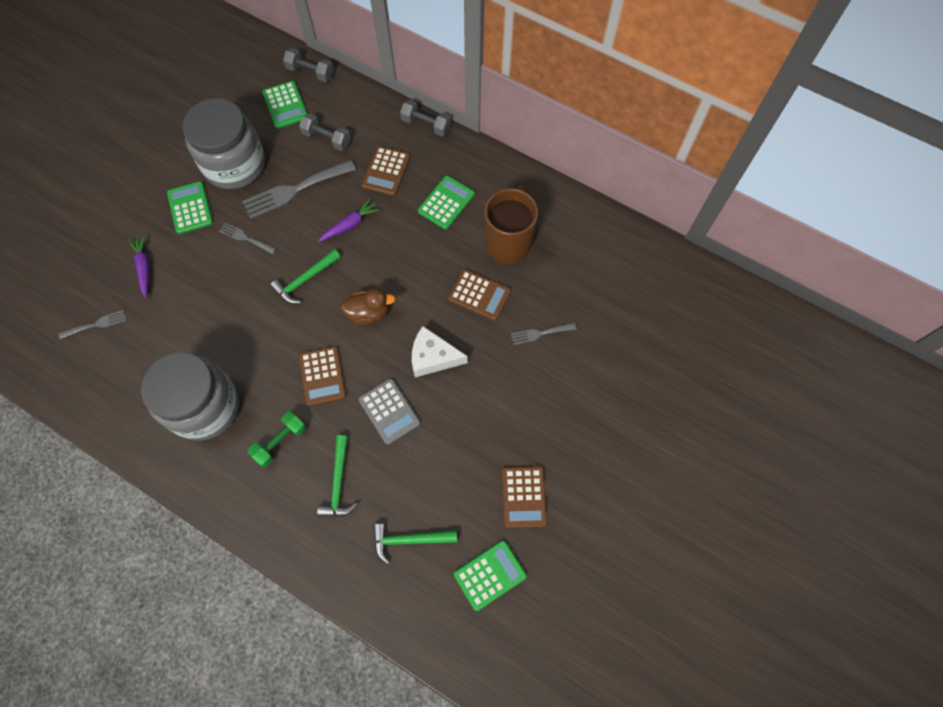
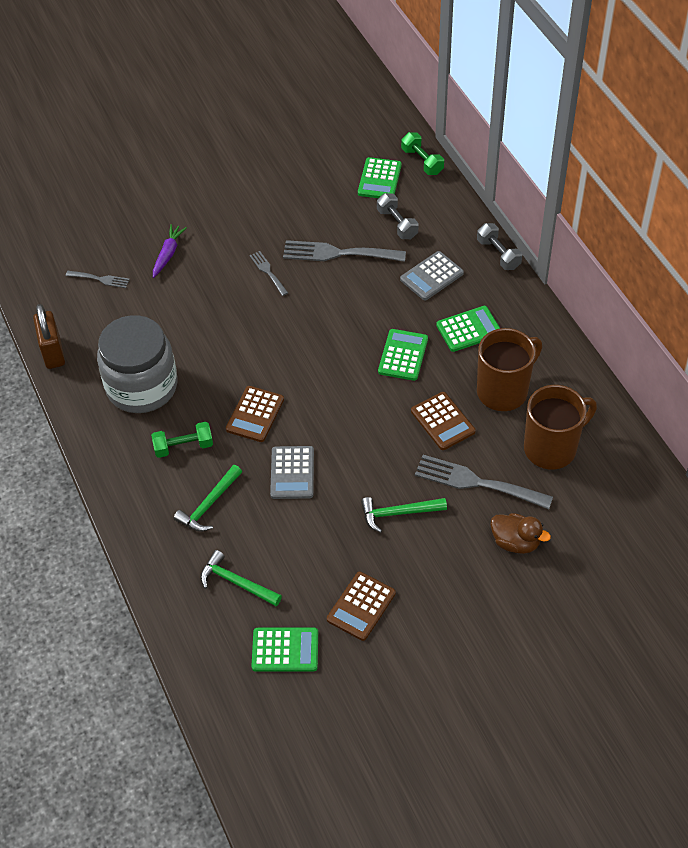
camera: 35 degrees right, 15 degrees down
green calculator [167,181,213,234] -> green calculator moved to [378,329,428,381]
grey jar [183,98,265,189] -> none
green hammer [270,249,341,304] -> green hammer moved to [361,497,447,533]
grey dumbbell [283,48,334,82] -> green dumbbell [401,132,444,175]
purple carrot [318,198,380,242] -> none
brown duck [340,288,395,325] -> brown duck moved to [490,513,551,554]
brown calculator [362,146,410,196] -> grey calculator [400,251,464,300]
white cheese [412,326,468,377] -> none
grey fork [511,322,576,345] -> grey fork [415,455,553,509], size x1.91
none -> brown padlock [33,304,65,369]
none -> brown mug [524,385,597,469]

